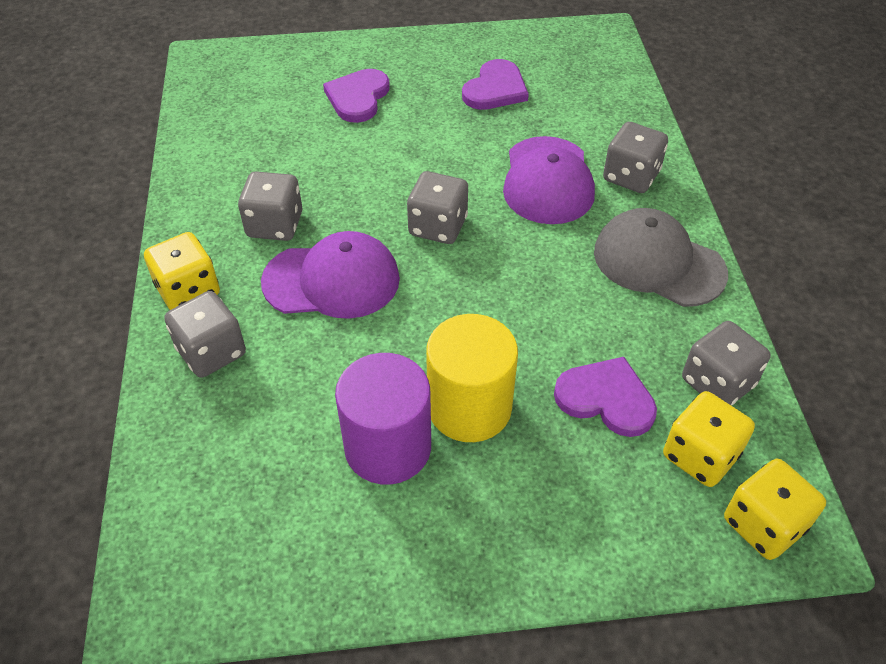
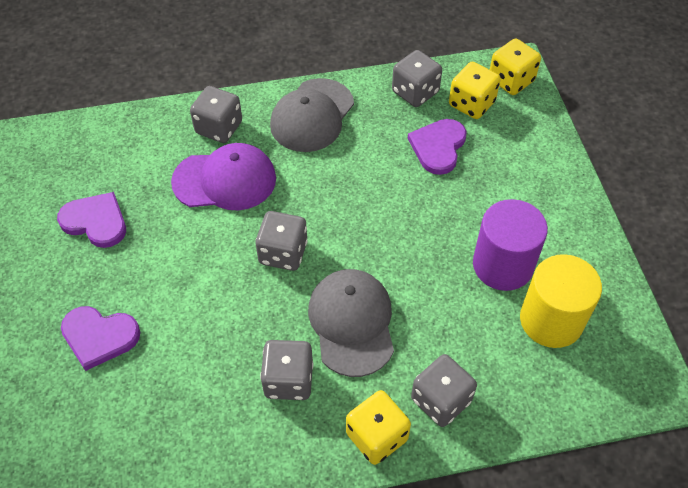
camera: 95 degrees left, 5 degrees up
purple cap [261,231,400,319] -> grey cap [308,269,394,377]
yellow cylinder [426,314,518,442] -> yellow cylinder moved to [520,254,602,348]

